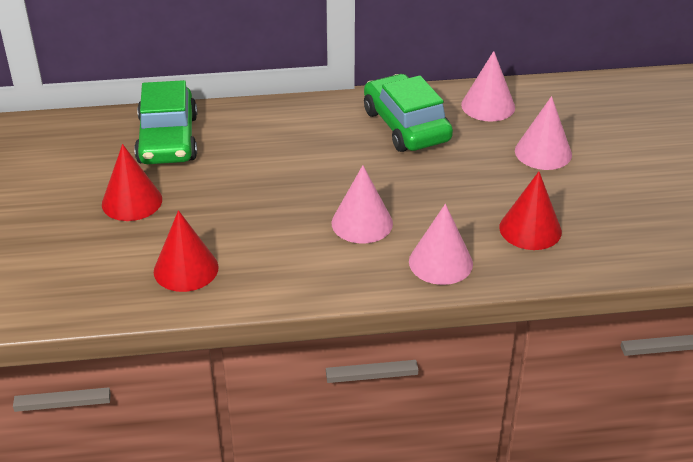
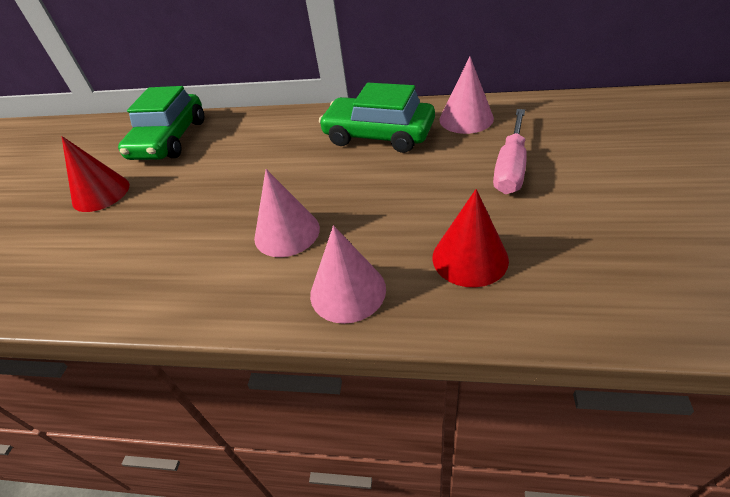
camera: 20 degrees right, 5 degrees up
red cone [154,210,219,292] -> none
green car [364,74,453,152] -> green car turned 60 degrees counterclockwise [319,83,435,153]
pink cone [515,96,572,170] -> pink screwdriver [493,109,527,194]

